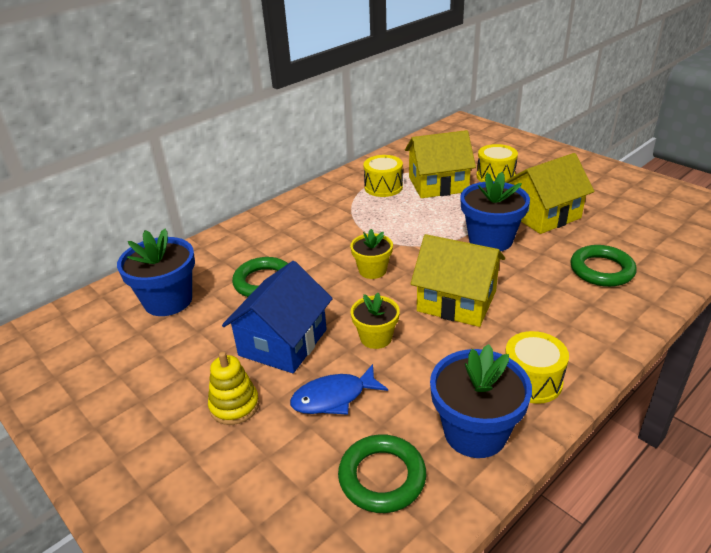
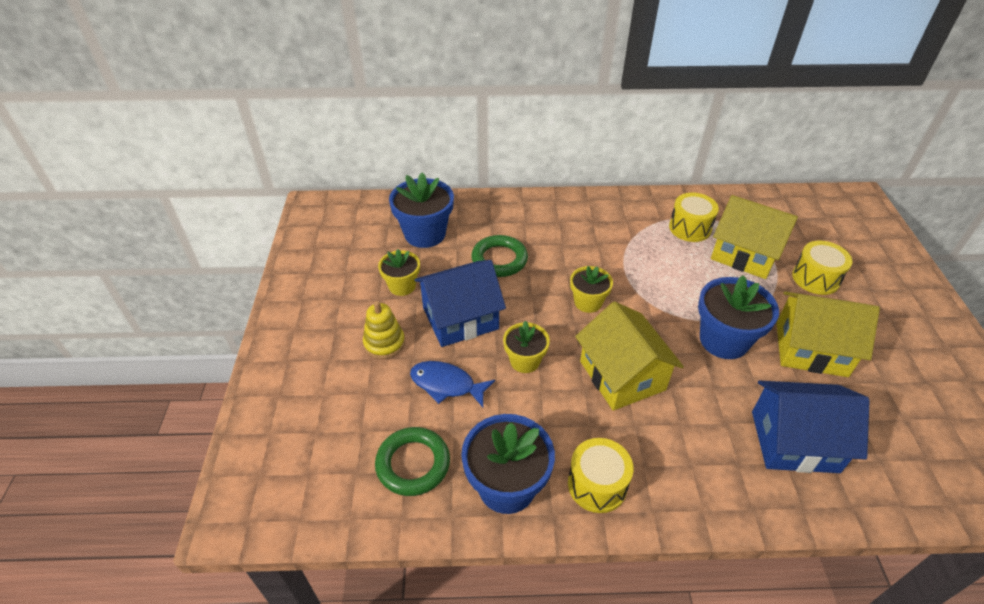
camera: 40 degrees right, 10 degrees up
green ring [570,245,636,287] -> blue house [752,381,870,473]
none -> yellow flower pot [378,249,420,296]

